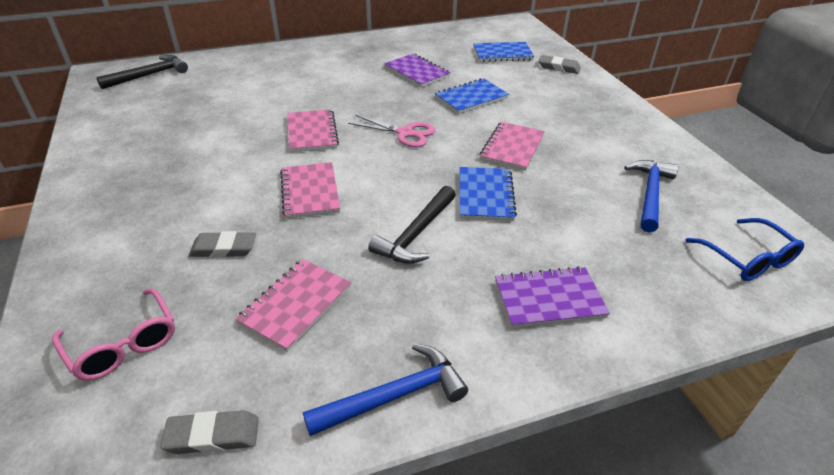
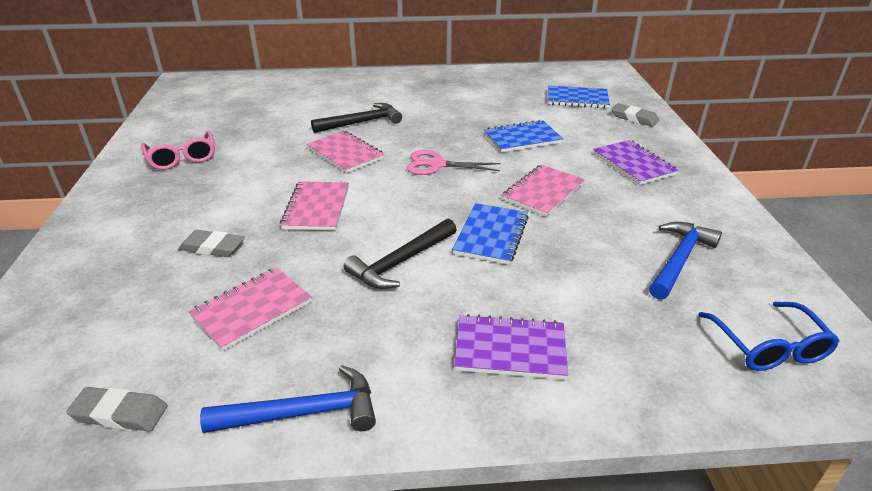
camera: 15 degrees right, 5 degrees down
pink glasses [52,288,175,381] -> pink glasses moved to [141,130,215,170]
black hammer [97,55,188,89] -> black hammer moved to [311,103,402,133]
pink notebook [288,109,339,152] -> pink notebook turned 45 degrees counterclockwise [307,131,385,173]
pink scissors [348,115,436,147] -> pink scissors turned 150 degrees clockwise [407,150,500,175]
purple notebook [384,54,451,87] -> purple notebook moved to [593,140,679,185]

